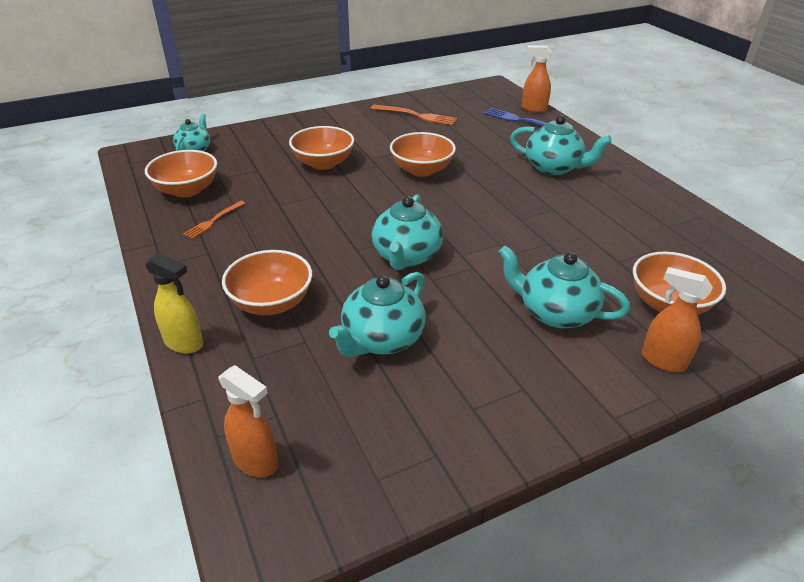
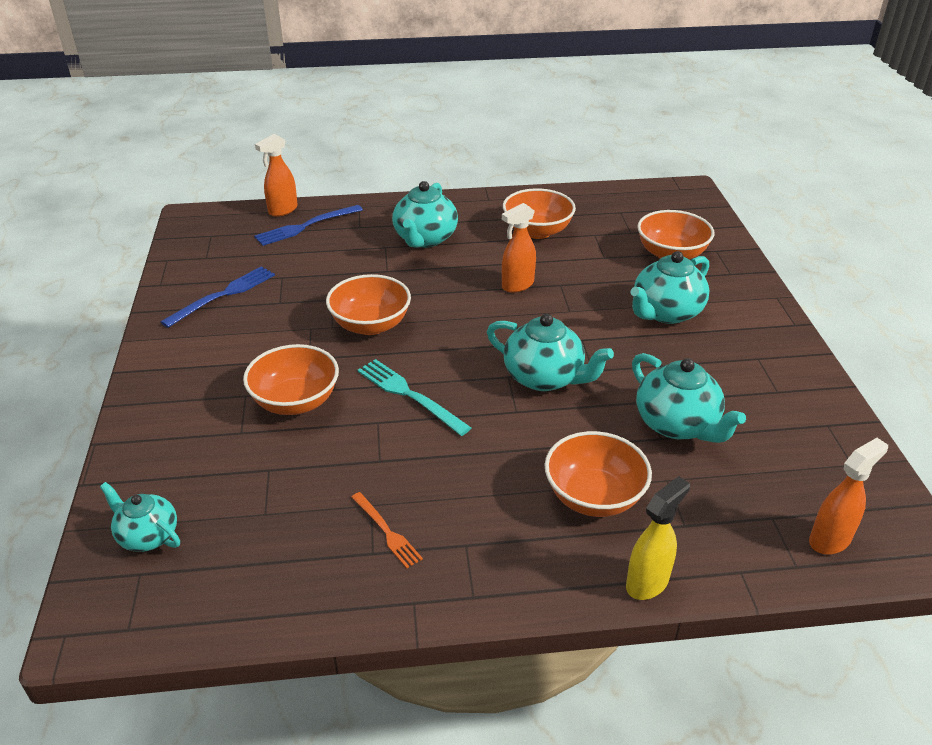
camera: 70 degrees left, 0 degrees up
orange bowl [145,150,217,198] -> orange bowl moved to [503,188,576,239]
orange fork [371,105,457,126] -> blue fork [161,266,275,328]
turquoise teapot [510,115,612,175] -> turquoise teapot turned 150 degrees clockwise [392,181,458,248]
orange spray bottle [641,267,713,372] -> orange spray bottle moved to [502,203,536,293]
none -> turquoise fork [357,359,471,436]

